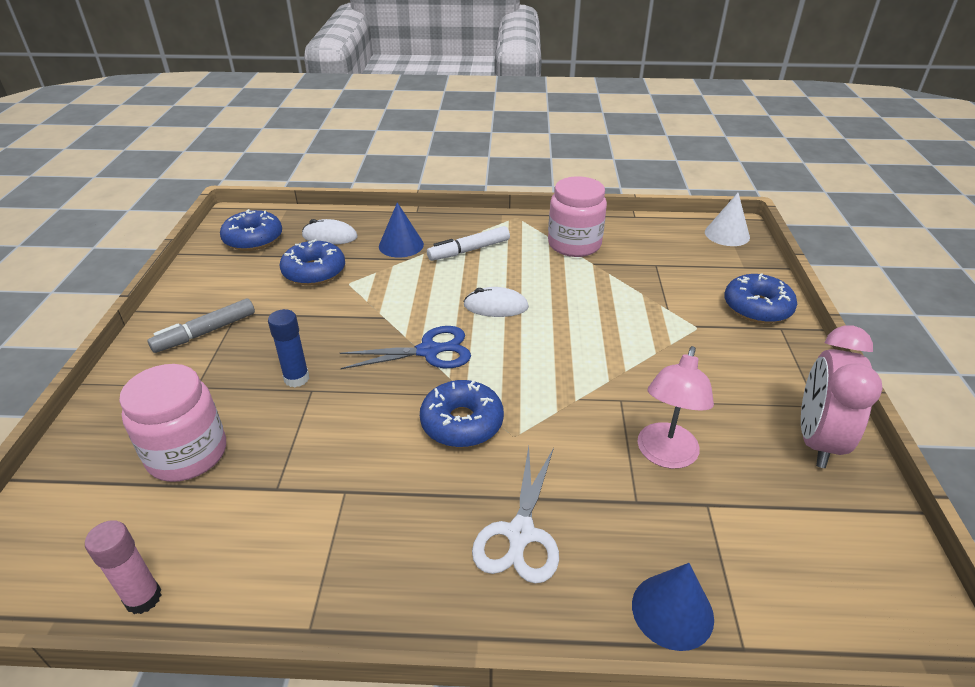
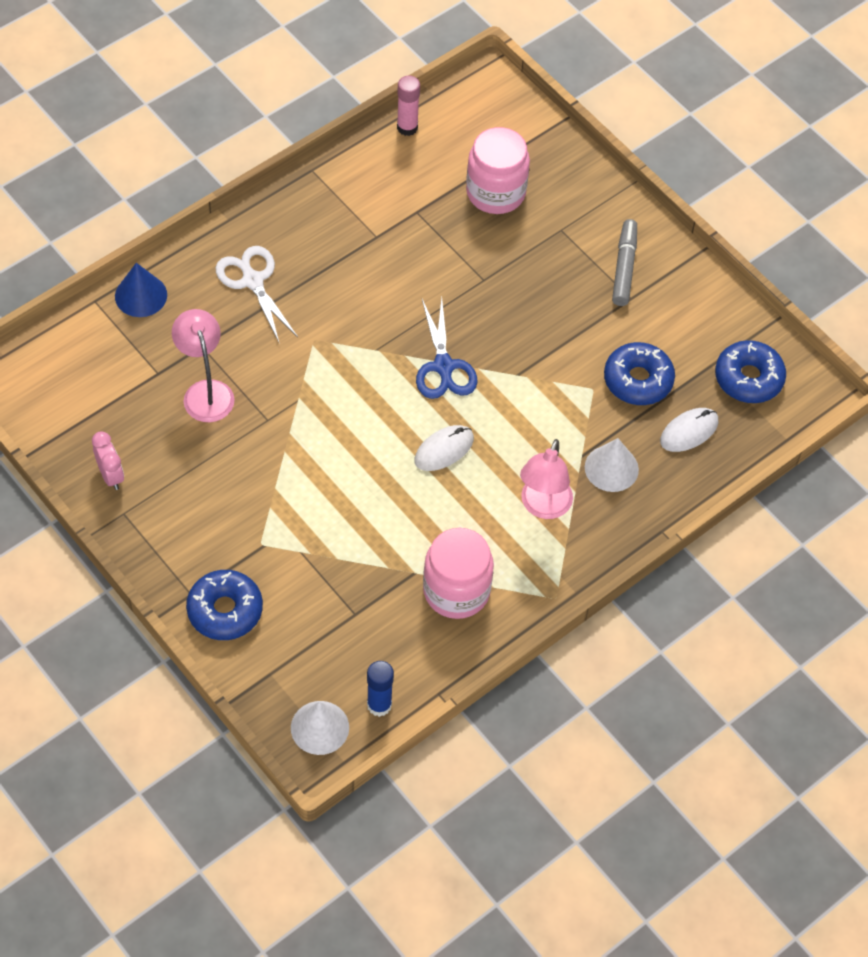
camera: 135 degrees right, 20 degrees up
blue glue stick [268,309,309,387] -> blue glue stick moved to [367,661,394,717]
blue scissors [340,326,471,369] -> blue scissors turned 45 degrees counterclockwise [416,298,478,399]
blue cone [379,202,424,258] -> white cone [585,438,639,492]
blue donut [420,380,504,448] -> none
white marker [427,226,510,261] -> pink lamp [520,439,573,519]
pink clock [801,326,883,468] -> pink clock [92,431,124,490], size x0.55

